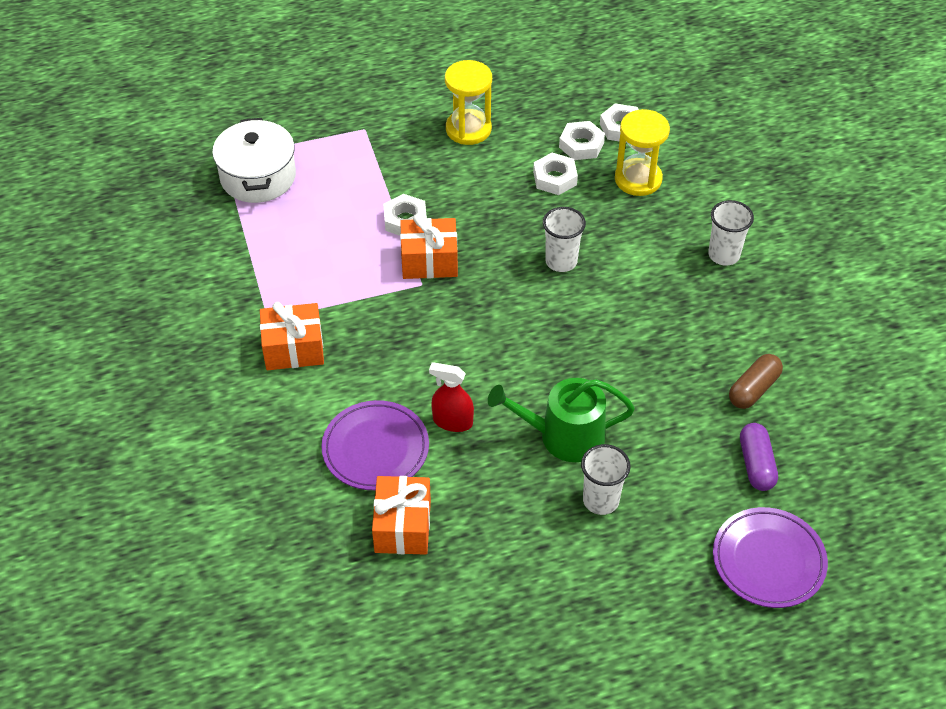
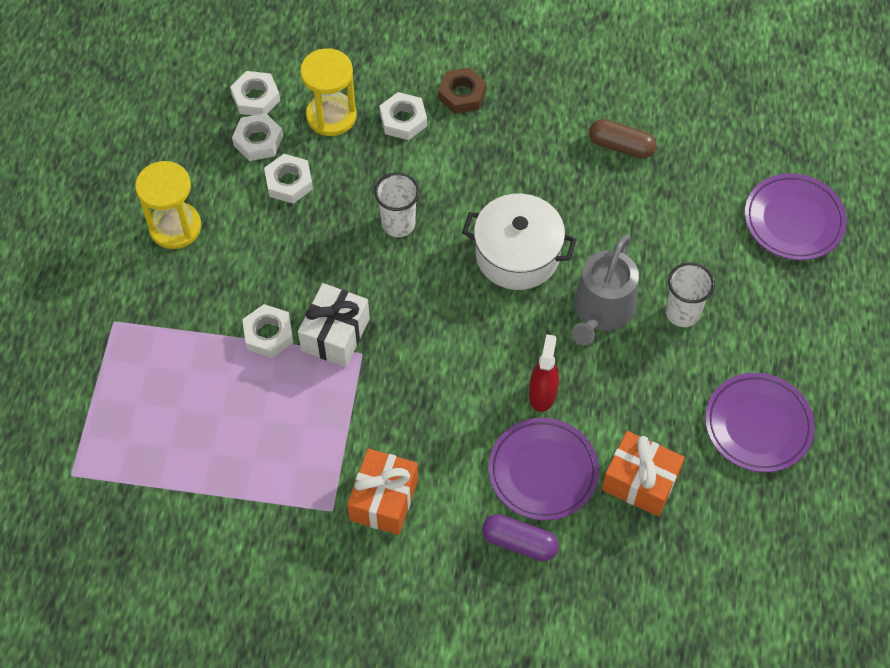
camera: 65 degrees left, 10 degrees up
white pot [212,118,296,203] -> white pot moved to [462,194,577,290]
orange gift [400,214,458,279] -> white gift [298,283,370,367]
red spray bottle [429,362,474,432] -> red spray bottle turned 150 degrees clockwise [529,334,559,412]
green watering can [488,378,635,462] -> grey watering can [572,234,639,345]
white cup [708,200,754,266] -> brown nut [438,67,487,114]
brown capsule [729,354,783,409] -> brown capsule turned 45 degrees counterclockwise [589,119,656,159]
purple capsule [740,423,778,491] -> purple capsule moved to [482,514,559,561]
none -> white nut [380,92,427,140]
none -> purple plate [705,373,815,473]

